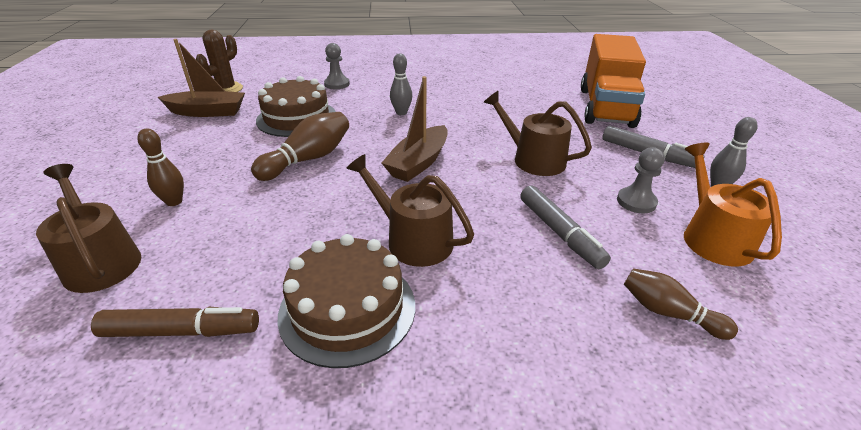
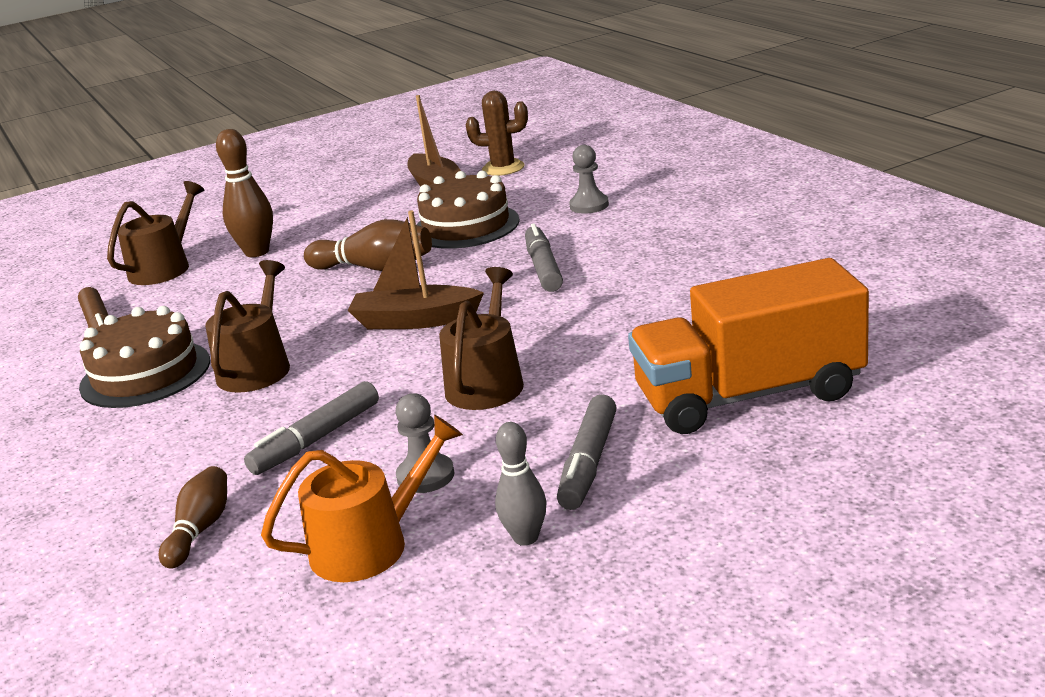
camera: 70 degrees right, 10 degrees down
brown bowling pin [137,128,184,206] -> brown bowling pin [216,129,273,257], size x1.55
grey bowling pin [390,53,412,115] -> grey marker [525,223,563,292]

